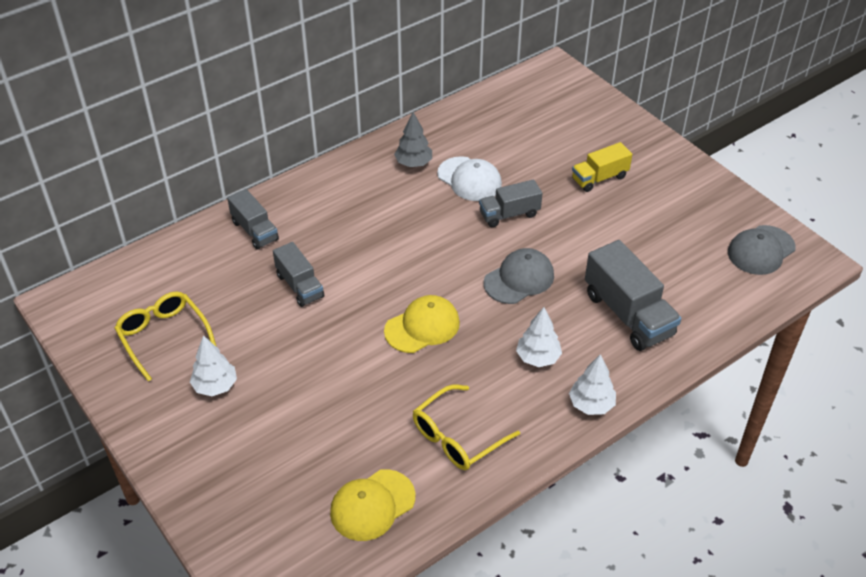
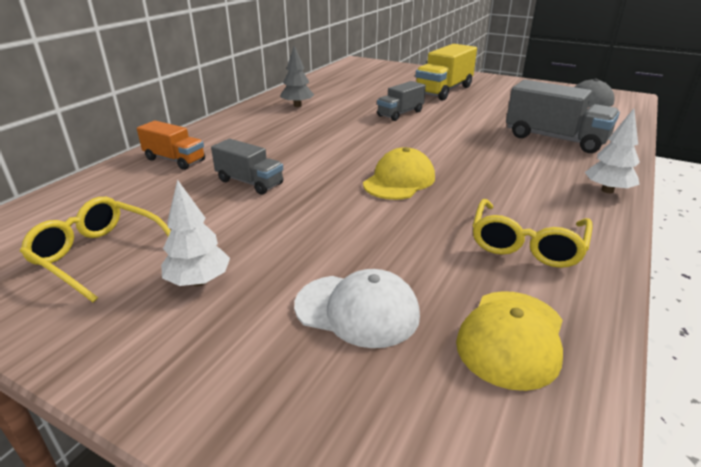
camera: 25 degrees left, 15 degrees down
grey truck [227,189,279,250] -> orange truck [137,121,205,170]
white cap [437,156,502,201] -> white cap moved to [294,269,420,348]
grey cap [484,248,554,304] -> none
white tree [516,307,562,367] -> none
yellow truck [572,142,632,192] -> yellow truck [415,44,477,100], size x1.64

